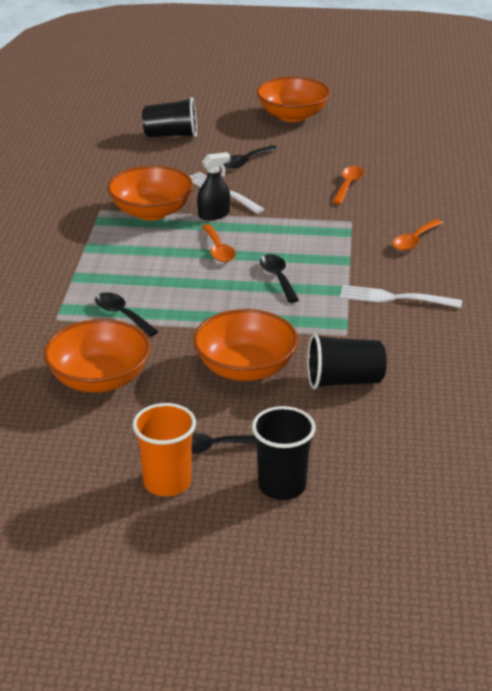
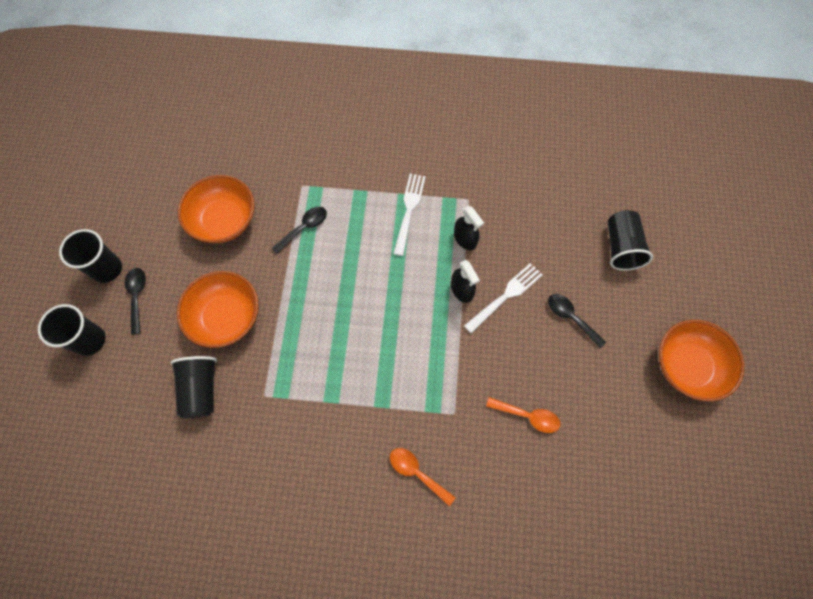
camera: 90 degrees right, 35 degrees up
orange bowl [107,165,193,220] -> black spray bottle [454,206,484,250]
orange cup [132,403,196,496] -> black cup [59,229,122,283]
orange spoon [202,224,236,262] -> none
black spoon [260,254,299,303] -> none
white fork [340,285,462,308] -> white fork moved to [393,173,426,256]

